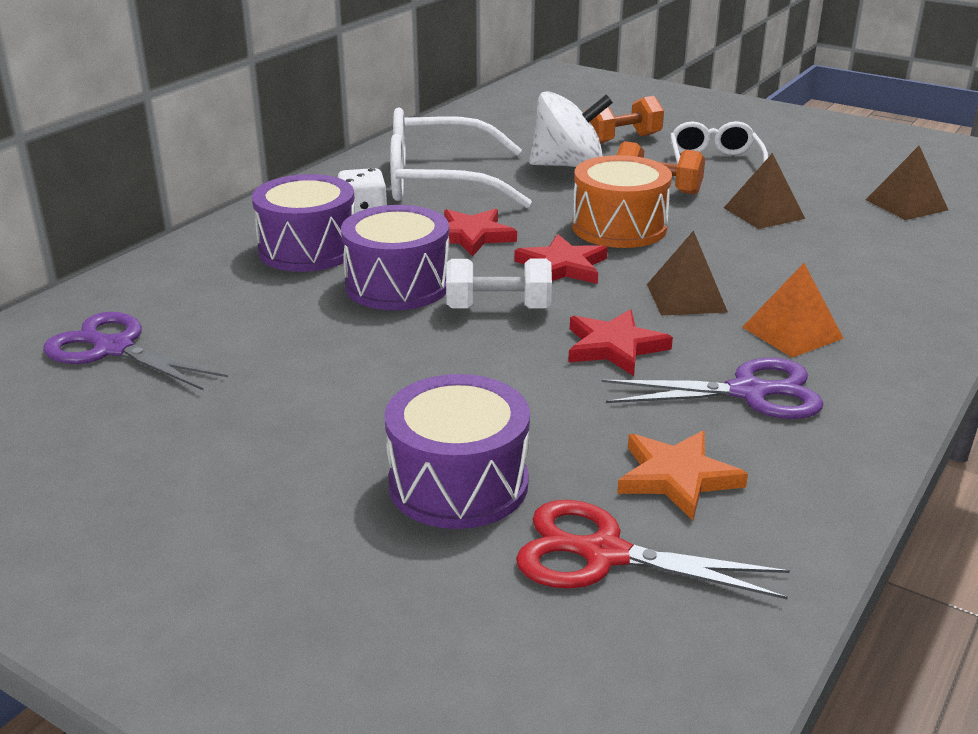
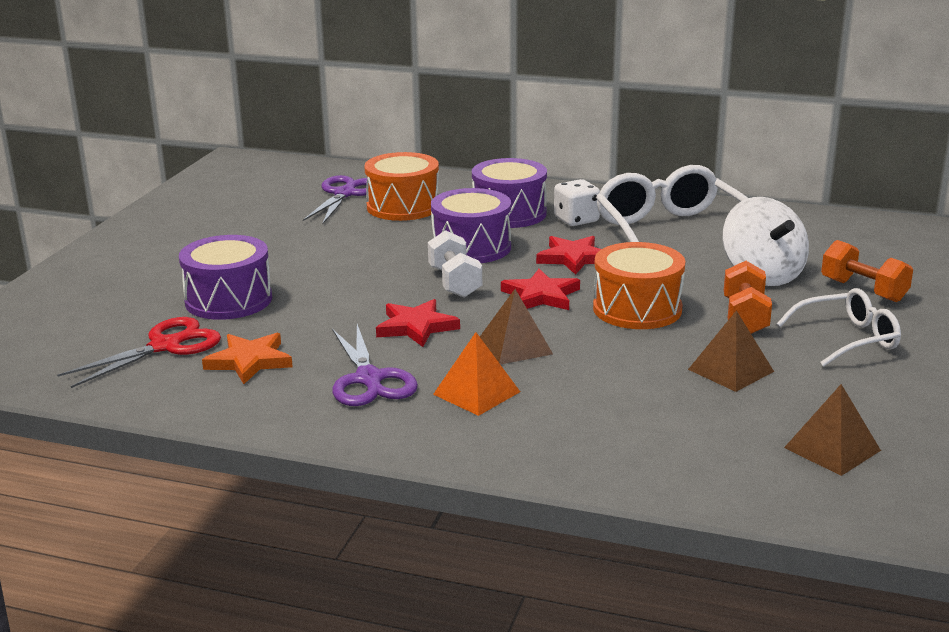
camera: 75 degrees right, 5 degrees down
red scissors [516,500,790,599] -> red scissors turned 45 degrees clockwise [57,317,221,388]
none -> orange drum [364,152,439,221]

